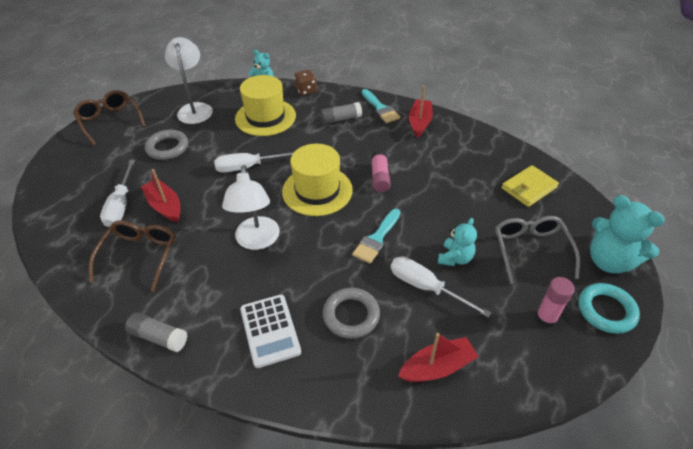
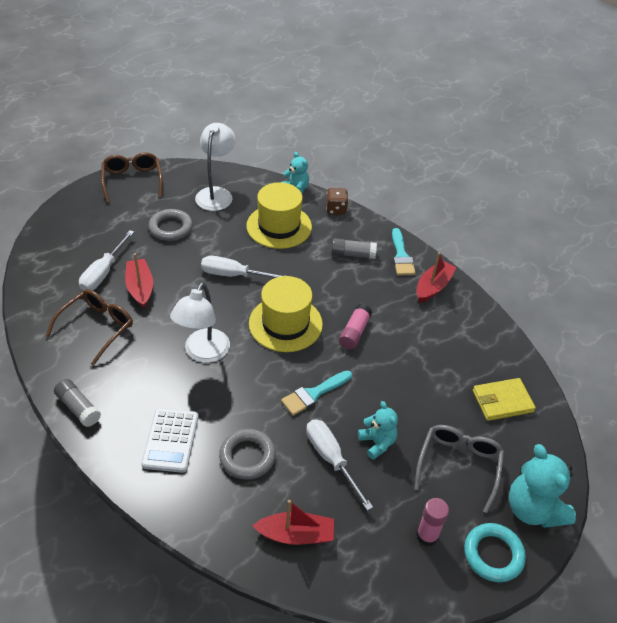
camera: 20 degrees right, 0 degrees up
turquoise teddy bear [438,218,477,266] -> turquoise teddy bear turned 75 degrees counterclockwise [358,401,398,460]

